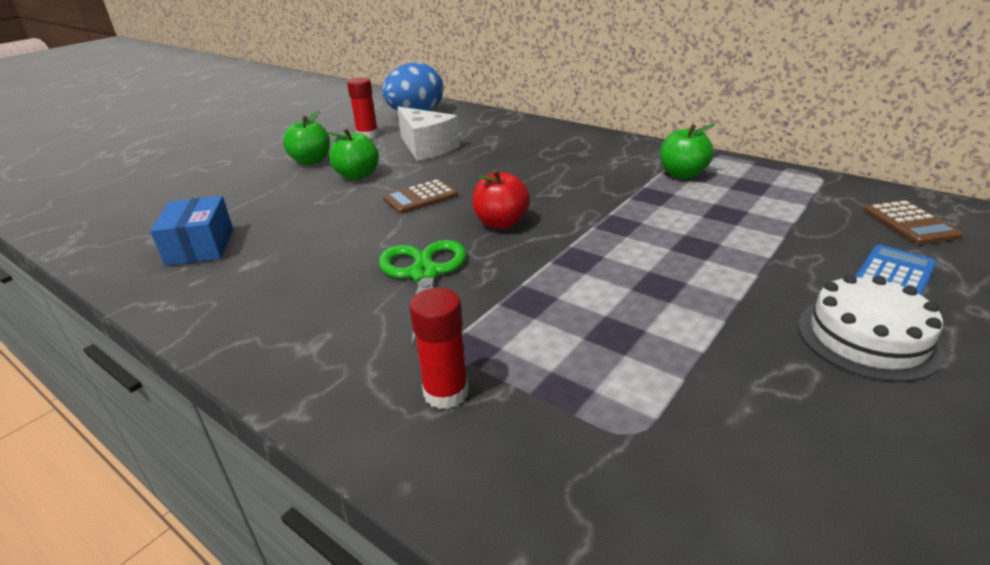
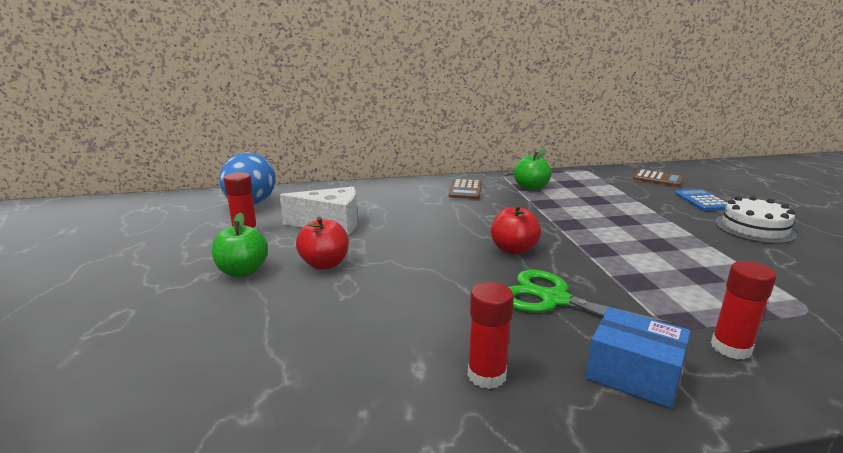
camera: 50 degrees left, 10 degrees down
blue box [150,196,233,266] -> blue box moved to [586,307,691,408]
green apple [326,129,379,180] -> red apple [296,217,349,270]
brown calculator [383,179,458,214] -> brown calculator moved to [449,179,482,199]
none -> red glue stick [468,282,514,389]

